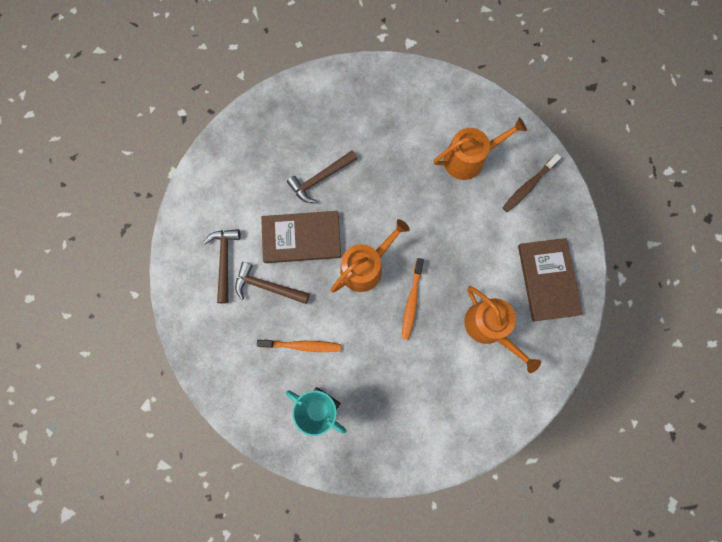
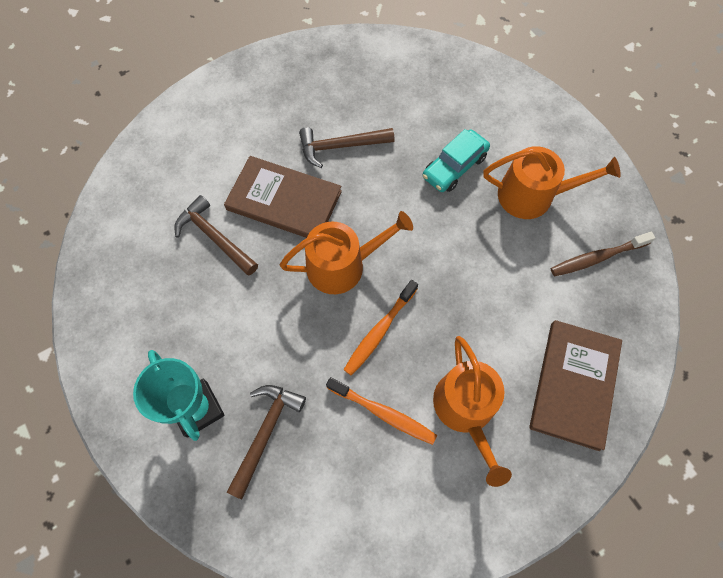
camera: 25 degrees right, 10 degrees down
brown hammer [204,229,241,303] -> brown hammer moved to [227,385,306,499]
orange toothbrush [257,339,341,352] -> orange toothbrush moved to [326,377,437,445]
none -> turquoise car [423,129,490,192]

